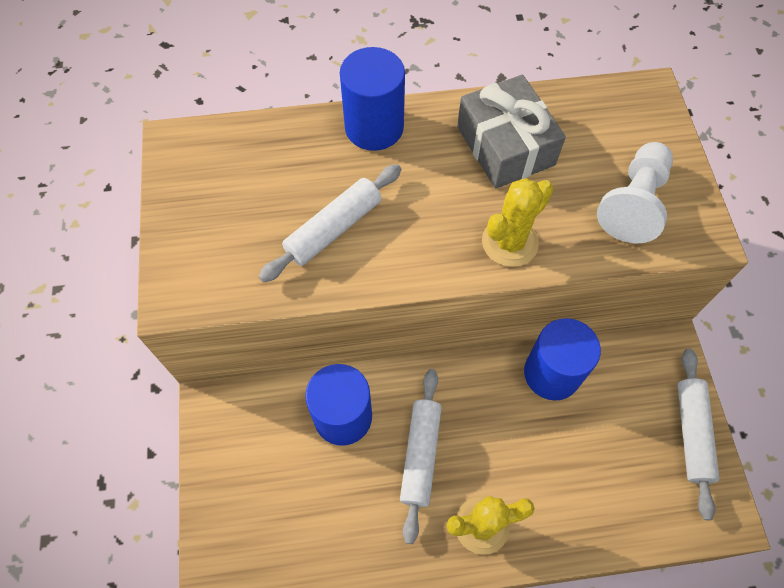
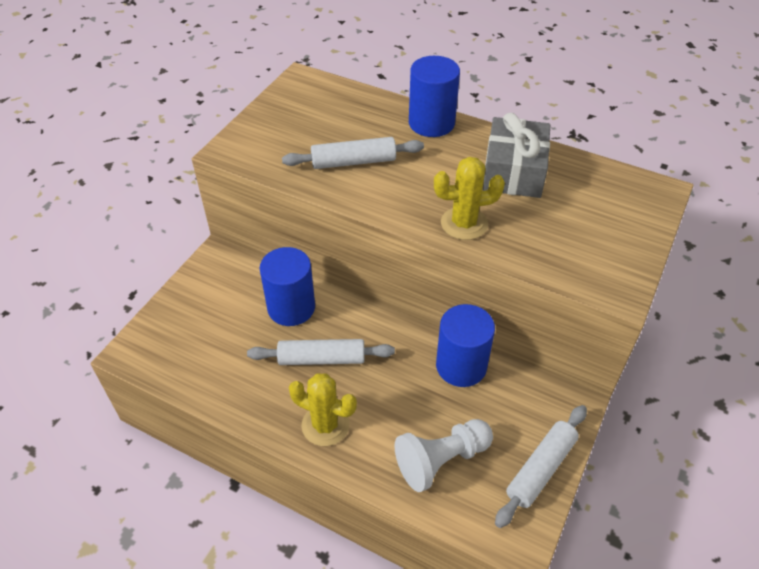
camera: 35 degrees right, 15 degrees down
white rolling pin [400,369,442,544] -> white rolling pin turned 45 degrees clockwise [247,339,395,365]
white pawn [597,142,673,244] -> white pawn moved to [395,419,493,492]

